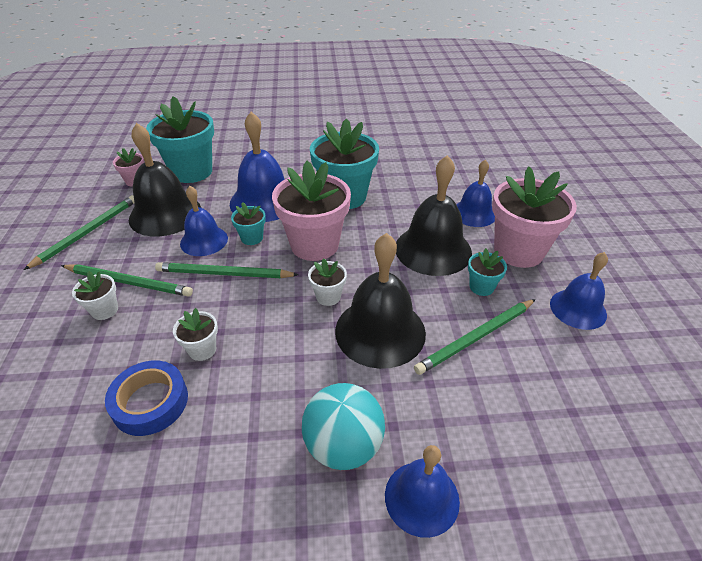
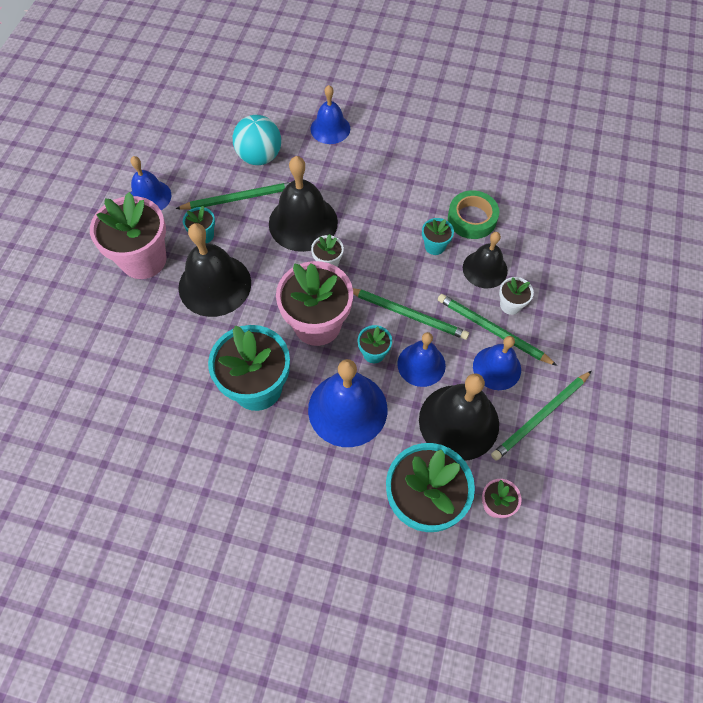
camera: 160 degrees left, 20 degrees up
blue tape [105,360,188,436] -> green tape [448,190,499,239]
white flower pot [173,308,218,361] -> turquoise flower pot [422,218,454,255]
turquoise ball [302,383,385,470] -> turquoise ball moved to [233,115,281,165]
blue bell [456,160,495,227] -> blue bell moved to [473,336,521,390]
none -> black bell [463,232,508,288]

